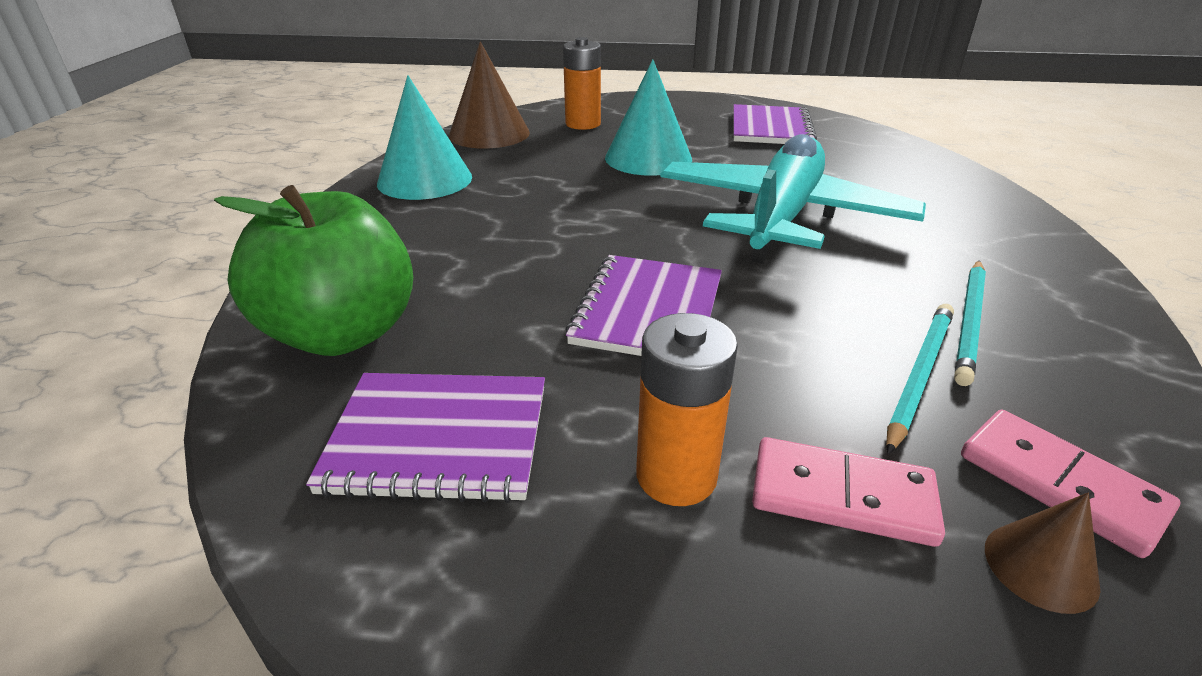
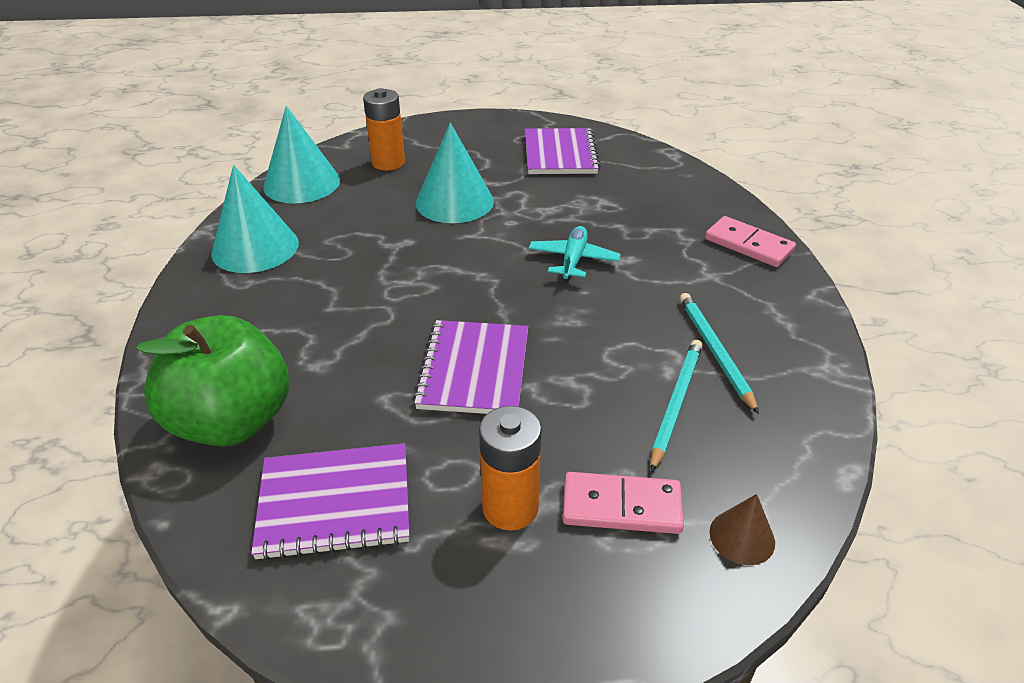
camera: 10 degrees left, 5 degrees up
brown cone [449,41,530,149] -> turquoise cone [263,106,340,203]
turquoise plane [660,134,926,264] -> turquoise plane [529,226,621,282], size x0.43
turquoise pencil [954,260,986,386] -> turquoise pencil turned 150 degrees clockwise [680,293,759,414]
pink domino [961,410,1180,558] -> pink domino moved to [705,216,796,267]

